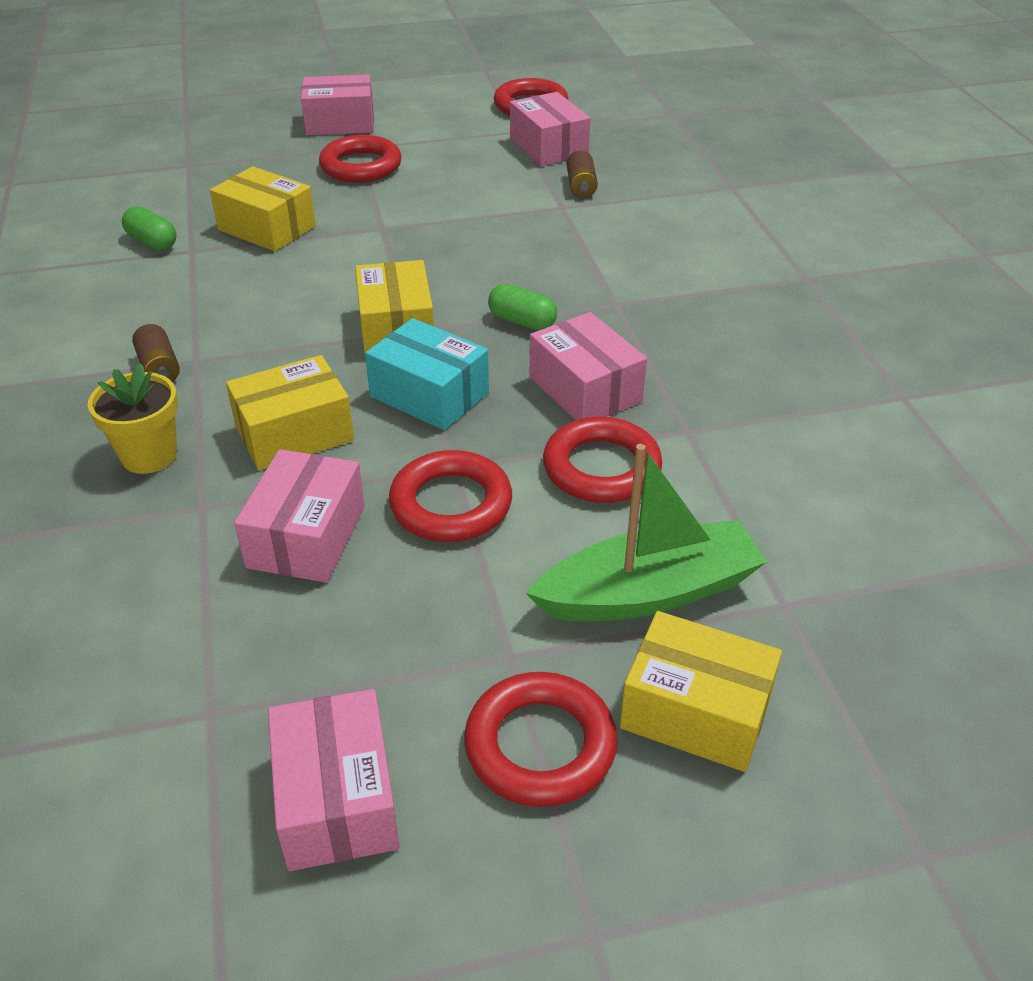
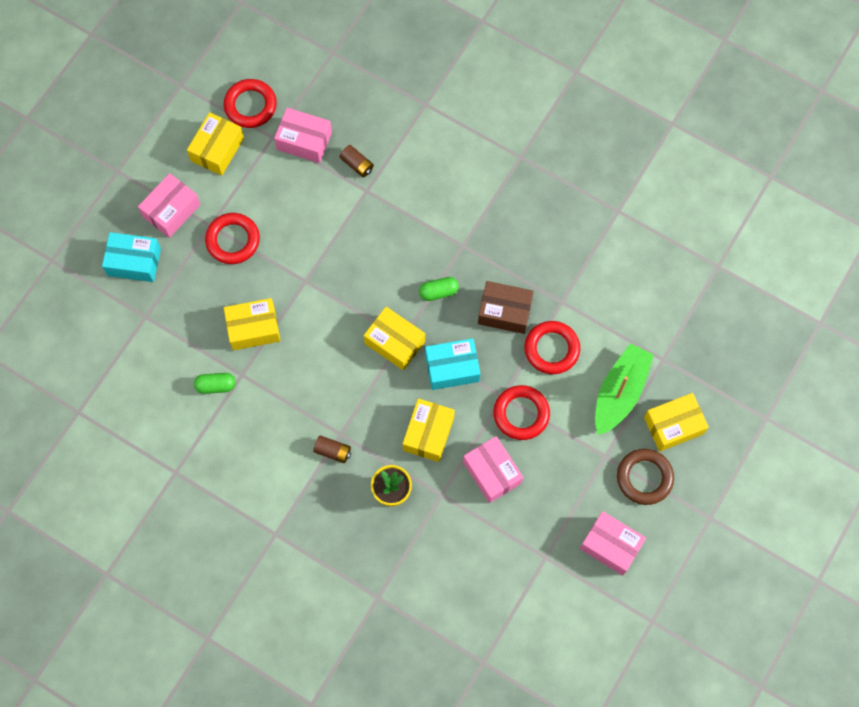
camera: 45 degrees left, 30 degrees up
red ring [464,672,618,807] -> brown ring [617,449,674,505]
pink box [530,312,647,420] -> brown box [478,281,534,334]
none -> turquoise box [102,232,161,282]
none -> yellow box [187,112,244,176]

